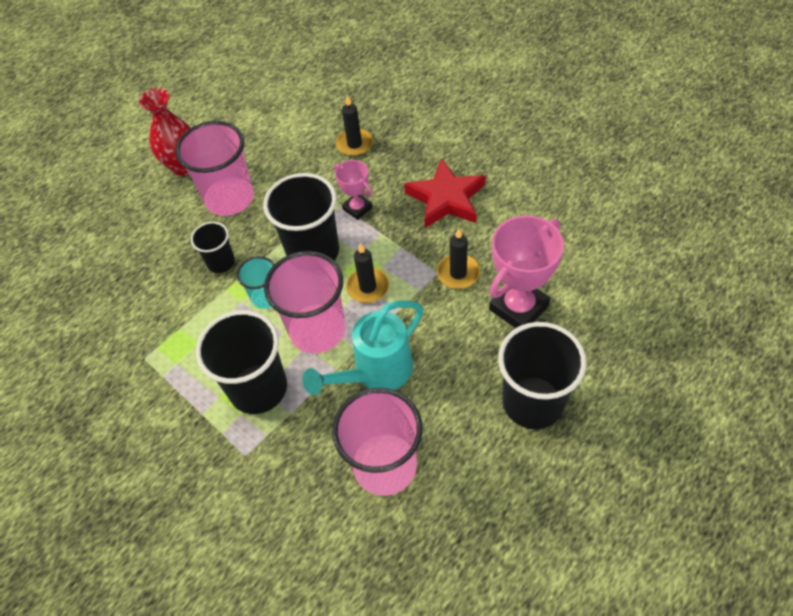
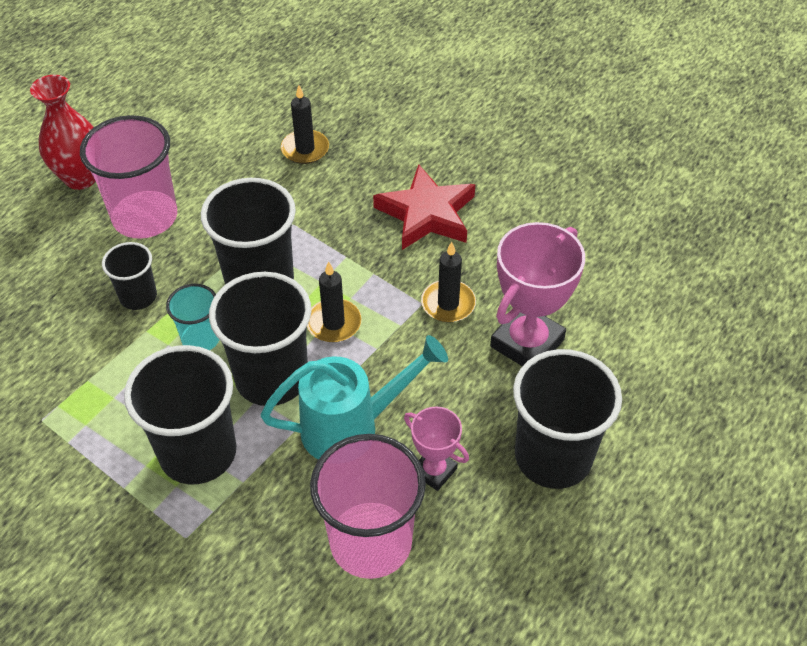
camera: 10 degrees left, 5 degrees down
pink cup [264,251,345,353] -> black cup [209,272,311,406]
turquoise watering can [302,300,424,395] -> turquoise watering can turned 150 degrees counterclockwise [260,335,448,460]
pink trophy [334,160,372,220] -> pink trophy moved to [404,407,469,491]

